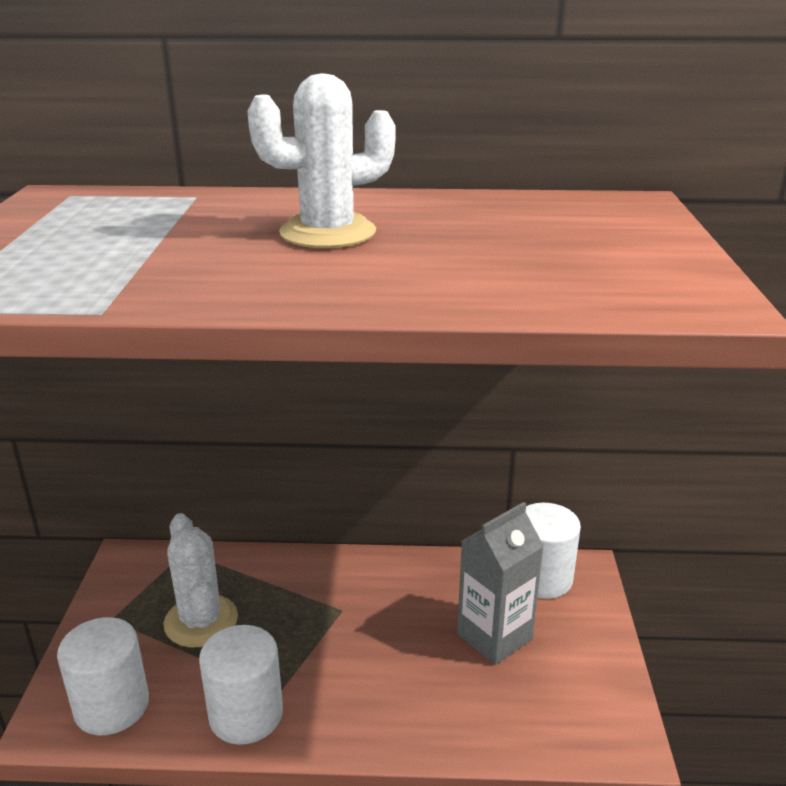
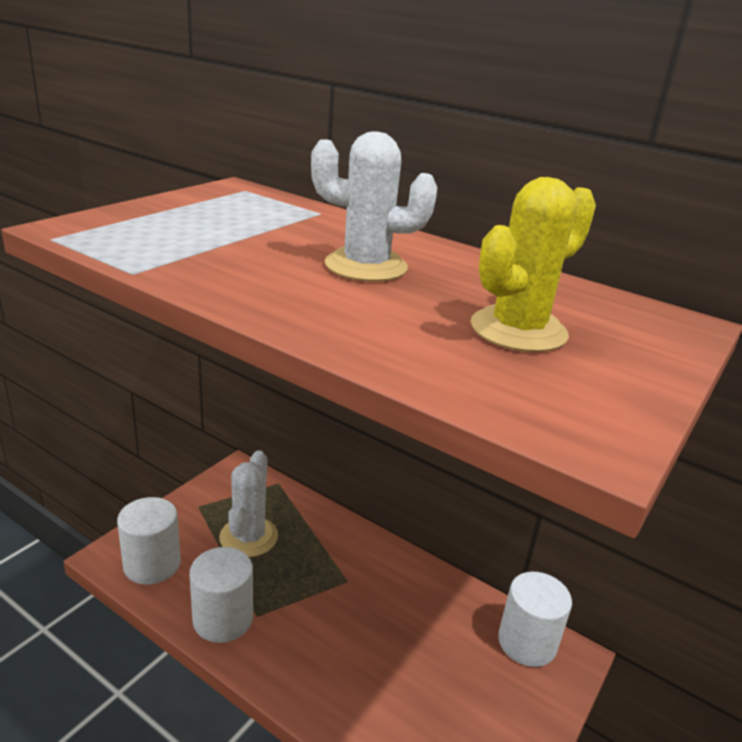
camera: 30 degrees right, 0 degrees up
grey carton [457,502,544,665] -> none
none -> yellow cactus [471,177,596,352]

